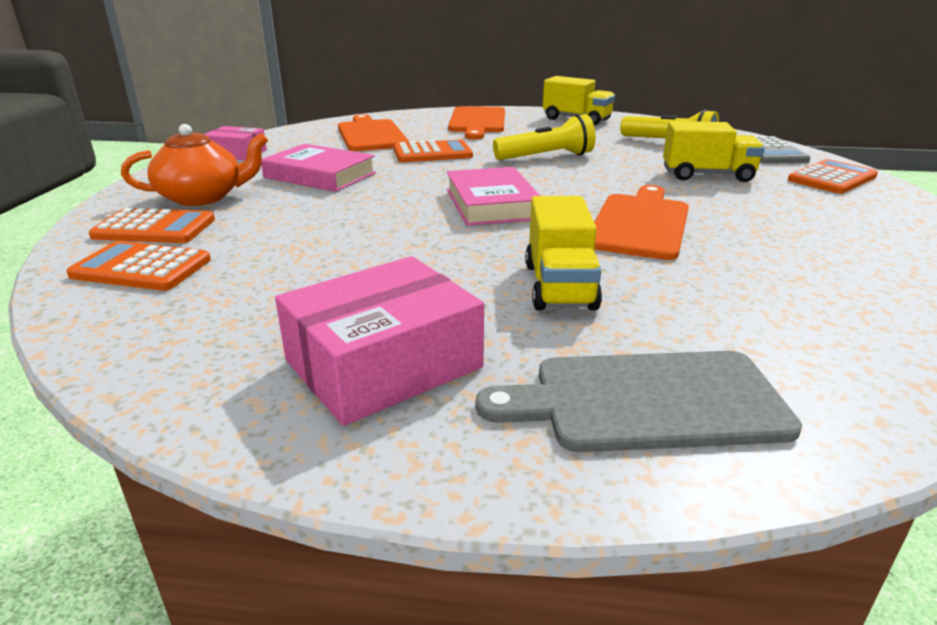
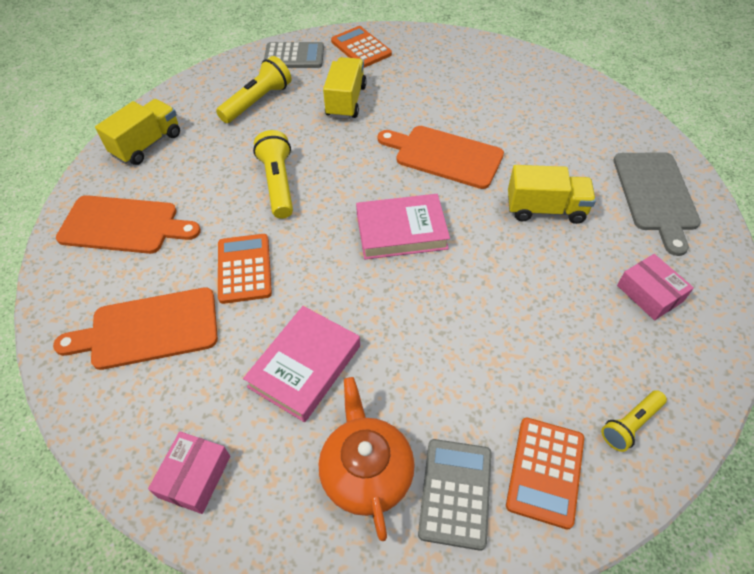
camera: 85 degrees left, 25 degrees up
orange calculator [89,208,215,243] -> grey calculator [418,439,492,551]
pink box [275,256,484,426] -> pink box [617,254,694,320], size x0.59
none -> yellow flashlight [601,390,667,452]

